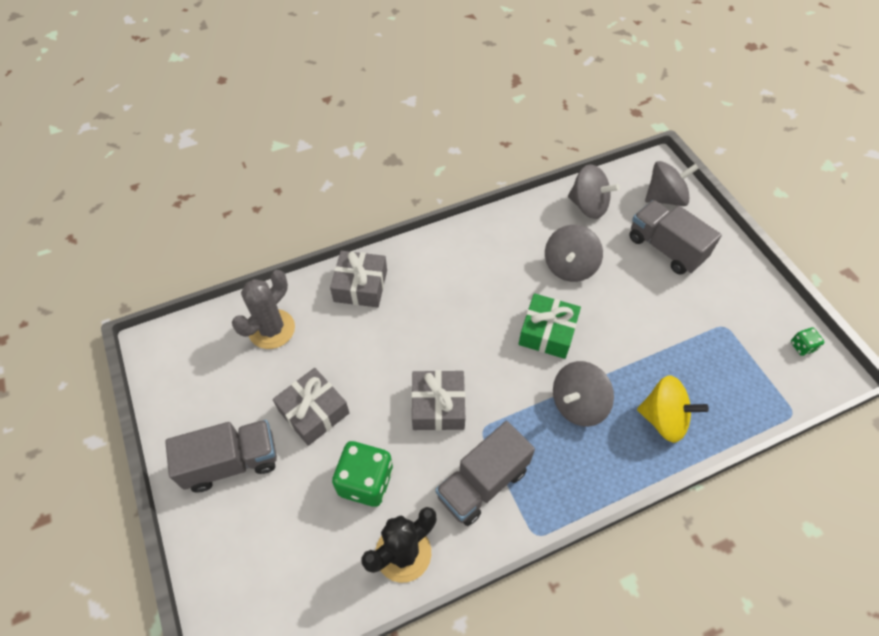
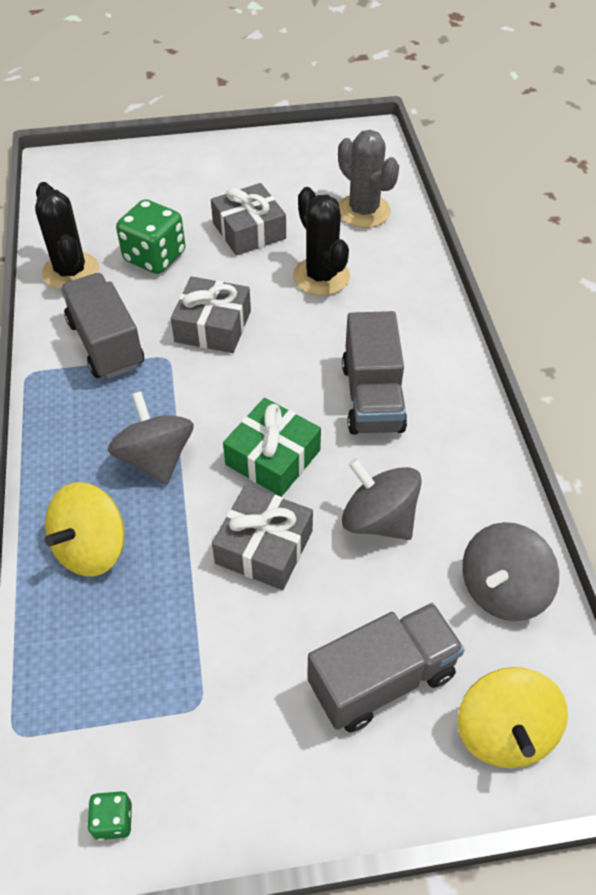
camera: 105 degrees right, 5 degrees down
grey truck [165,420,277,492] -> grey truck moved to [342,311,407,435]
grey gift [330,251,387,307] -> grey gift moved to [212,485,313,590]
grey spinning top [645,161,699,206] -> yellow spinning top [457,667,568,768]
none -> black cactus [293,187,350,296]

